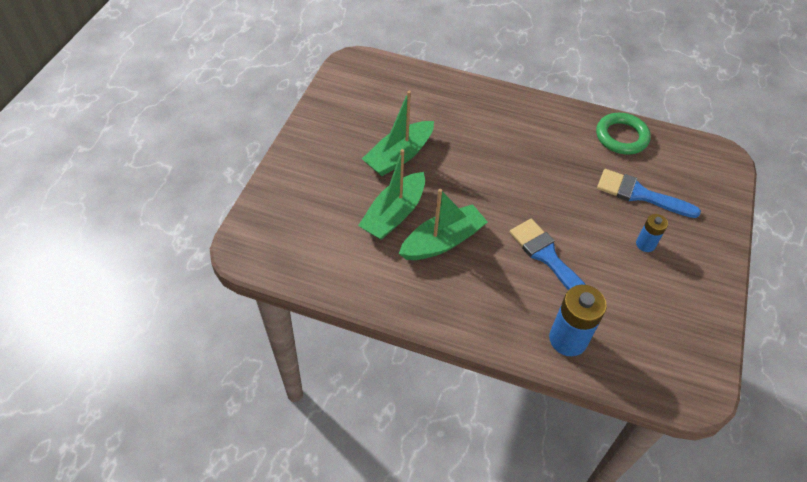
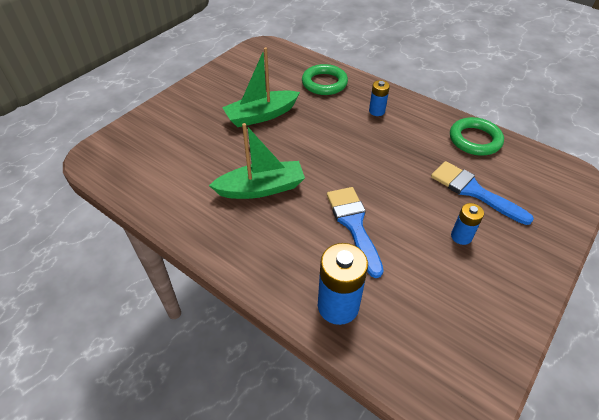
camera: 20 degrees right, 5 degrees down
green boat [358,149,425,240] -> none
none -> green ring [302,64,348,95]
none -> blue battery [369,80,390,116]

